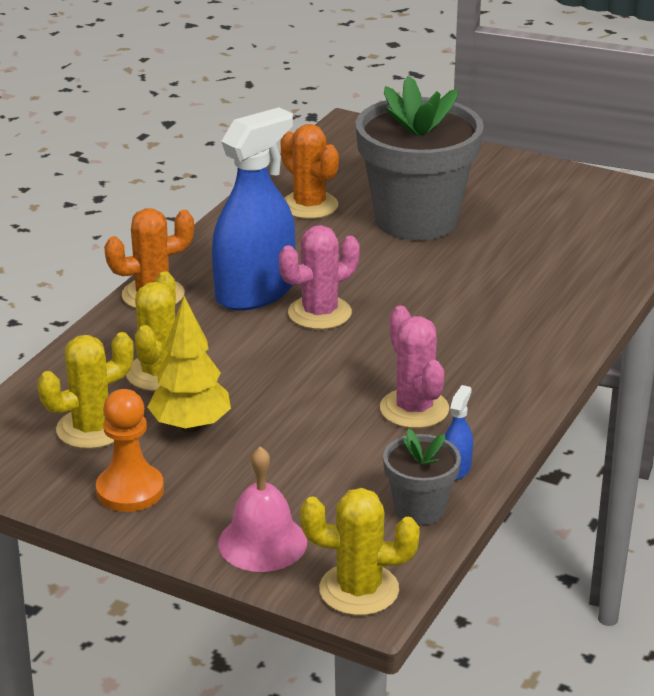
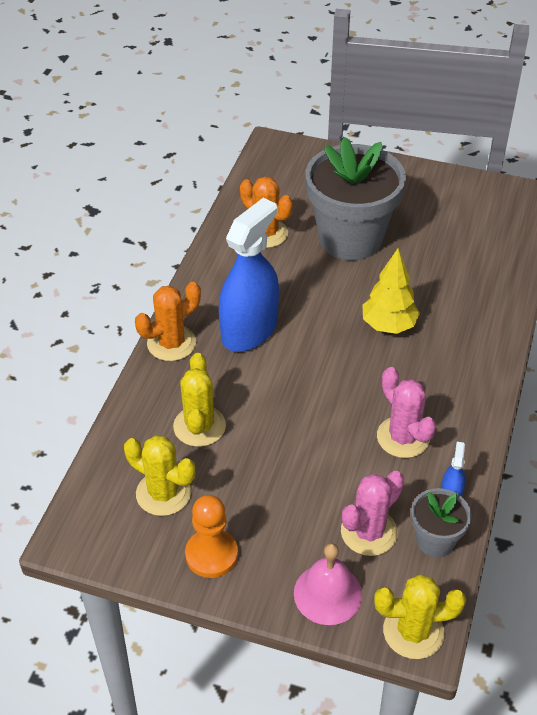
camera: 10 degrees left, 15 degrees up
yellow cactus [37,332,134,449] -> yellow cactus turned 75 degrees clockwise [124,435,195,516]
yellow tree [147,296,231,433] -> yellow tree moved to [363,248,420,334]
pink cactus [279,225,360,330] -> pink cactus moved to [341,471,404,556]

